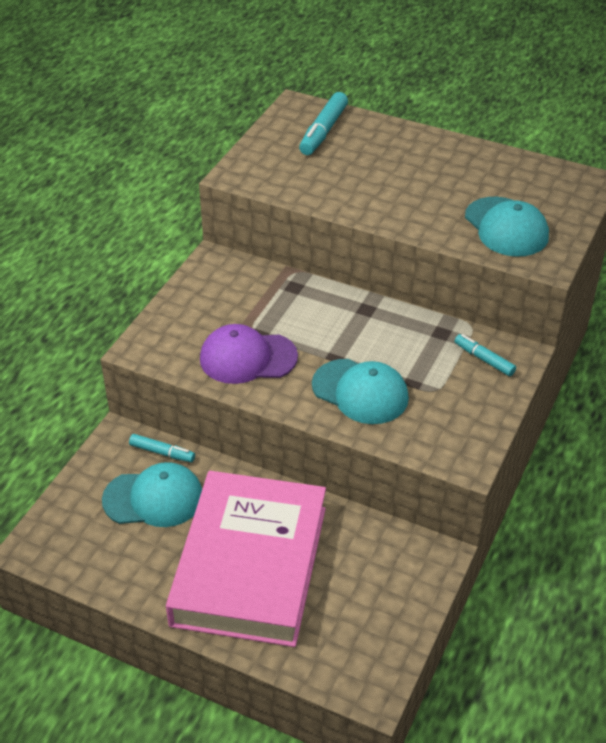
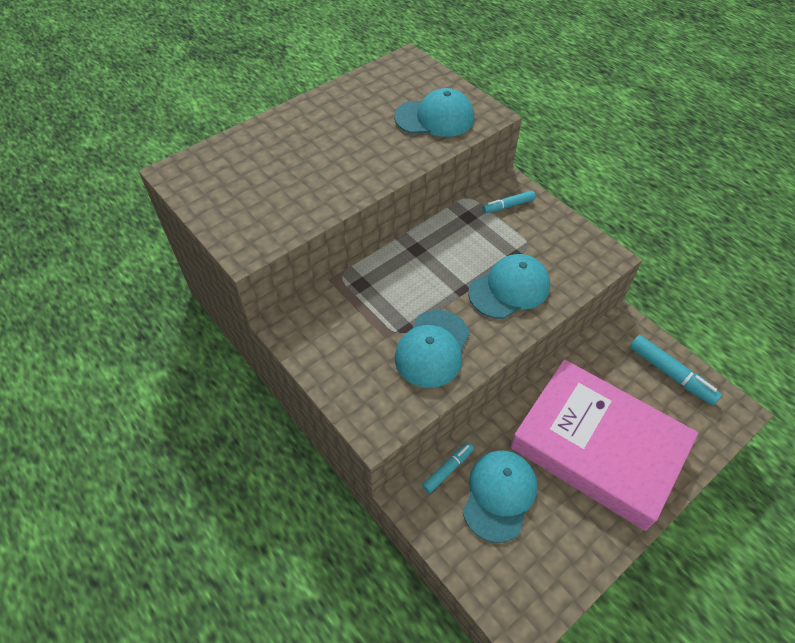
camera: 65 degrees left, 10 degrees up
purple cap [200,324,298,384] -> turquoise cap [395,310,470,388]
turquoise marker [299,92,348,155] -> turquoise marker moved to [630,335,722,406]

